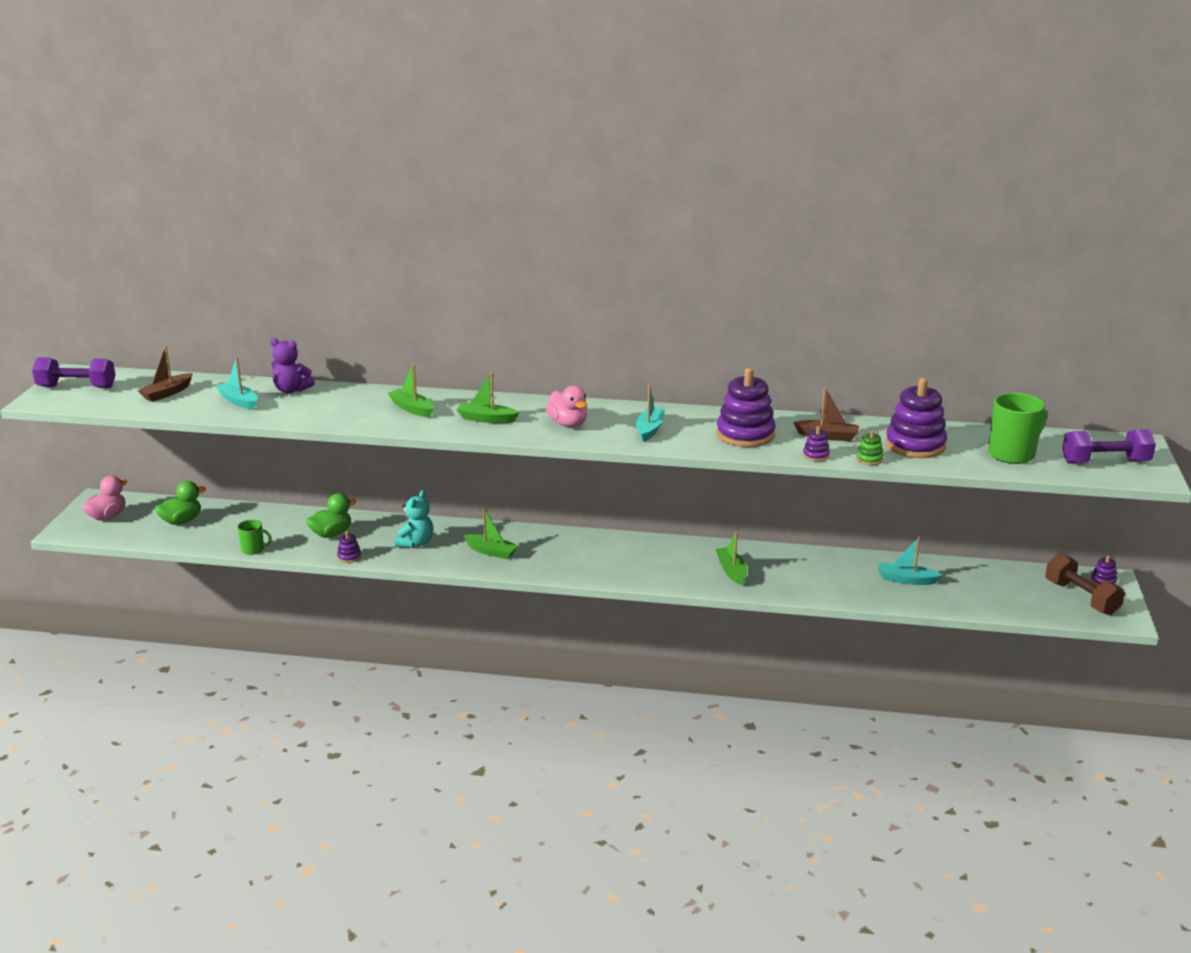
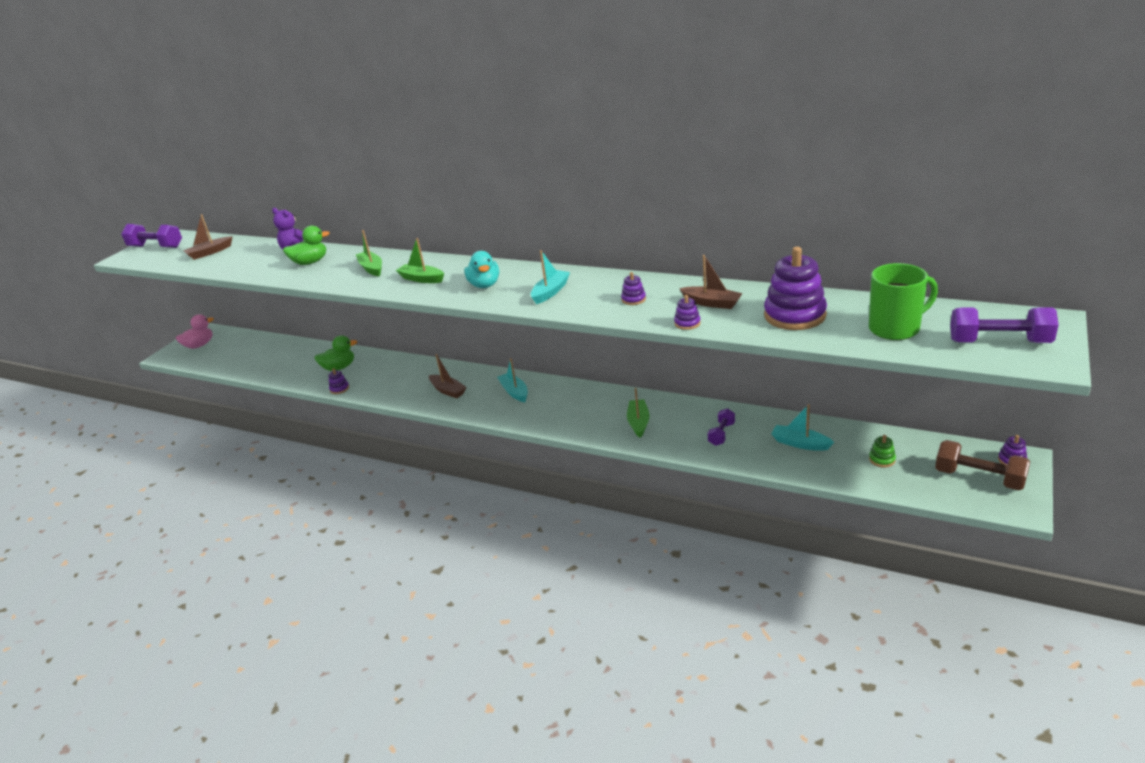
camera: 20 degrees right, 5 degrees up
green duck [155,481,206,525] -> green duck moved to [283,226,330,265]
turquoise boat [216,357,258,410] -> turquoise boat moved to [497,358,528,402]
green mug [237,520,272,555] -> none
turquoise teddy bear [395,490,434,548] -> none
green boat [463,508,519,559] -> brown boat [429,354,466,399]
pink duck [546,386,587,427] -> turquoise duck [464,251,499,288]
purple stacking toy [716,368,776,447] -> purple stacking toy [621,272,646,305], size x0.44
green stacking toy [856,430,884,465] -> green stacking toy moved to [869,435,896,468]
brown dumbbell [1045,553,1125,615] -> brown dumbbell turned 45 degrees counterclockwise [935,440,1030,490]
none -> purple dumbbell [708,409,735,446]

